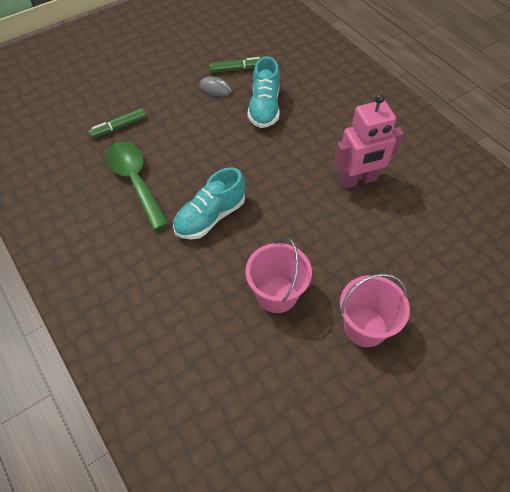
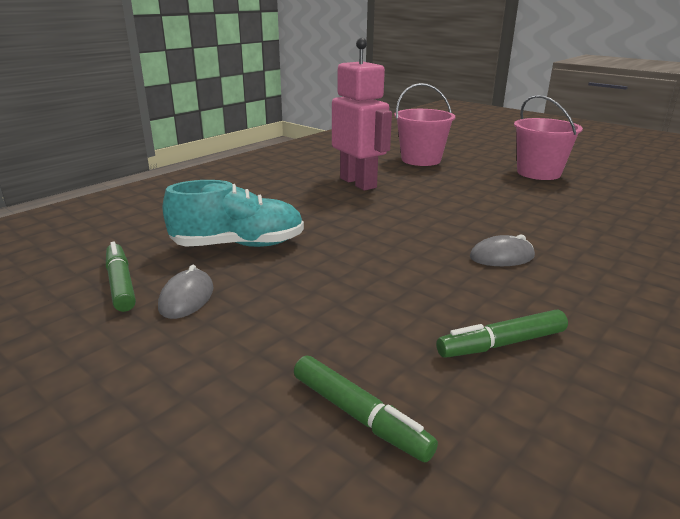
camera: 105 degrees left, 30 degrees down
green spoon [106,142,169,230] -> green marker [436,310,568,358]
turquoise shoe [173,167,245,239] -> grey mouse [470,234,535,266]
pink bucket [246,237,312,313] -> pink bucket moved to [394,83,455,166]

